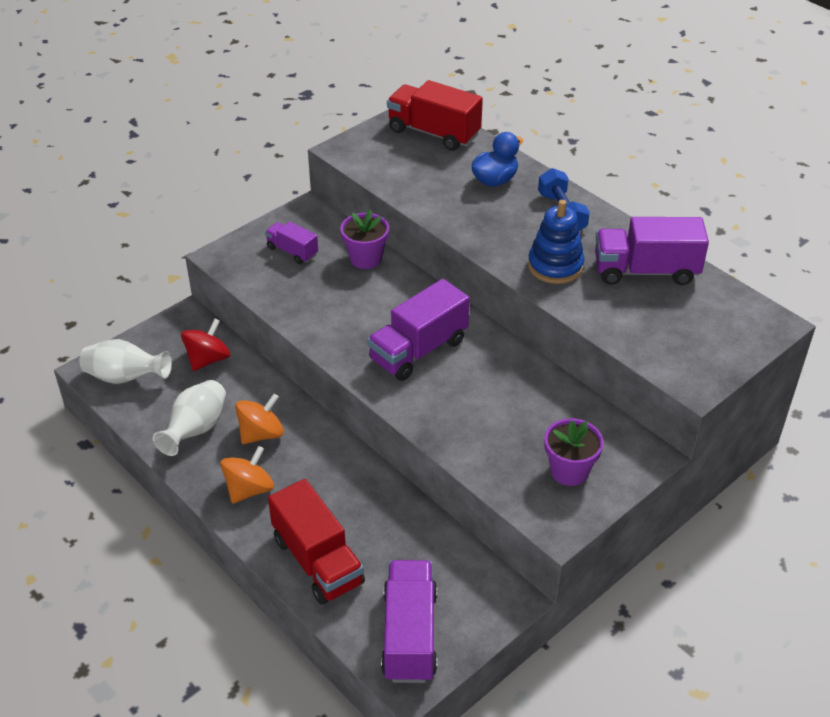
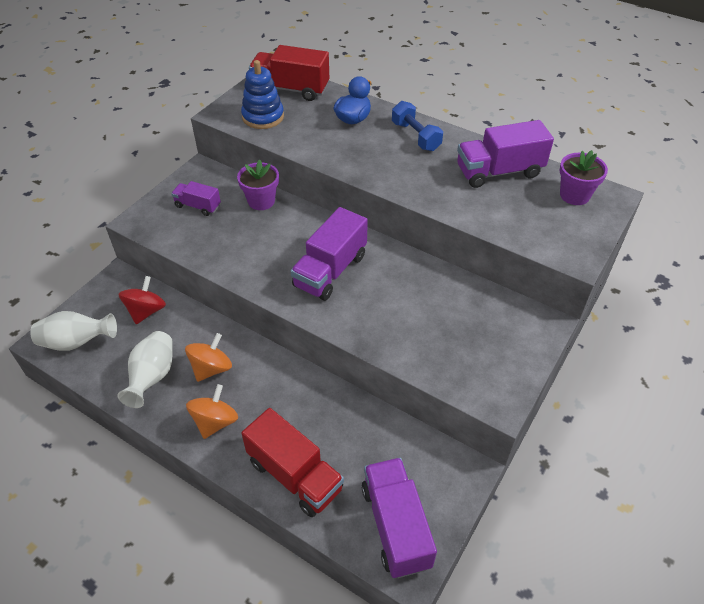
camera: 15 degrees left, 5 degrees up
blue stacking toy [528,200,585,284] -> blue stacking toy moved to [241,60,284,129]
purple flower pot [544,418,604,486] -> purple flower pot moved to [560,150,608,205]

